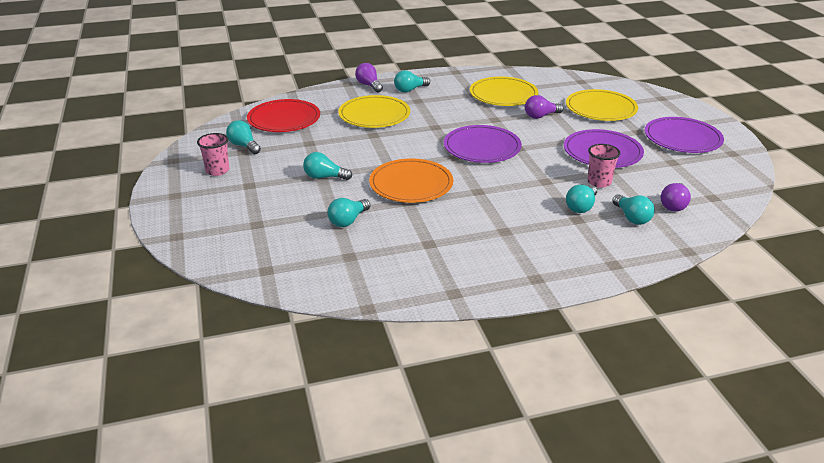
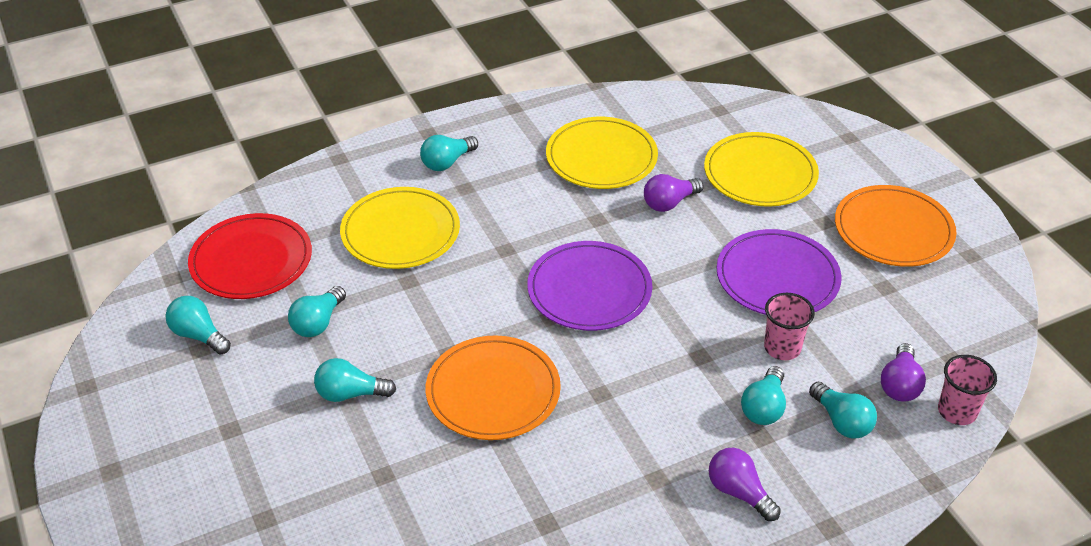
camera: 10 degrees left, 10 degrees up
pink cup [197,133,229,176] -> pink cup moved to [938,355,997,425]
turquoise light bulb [327,198,370,227] -> turquoise light bulb moved to [288,286,346,337]
purple light bulb [355,63,383,92] -> purple light bulb moved to [709,448,781,521]
purple plate [645,117,724,153] -> orange plate [835,185,957,267]

